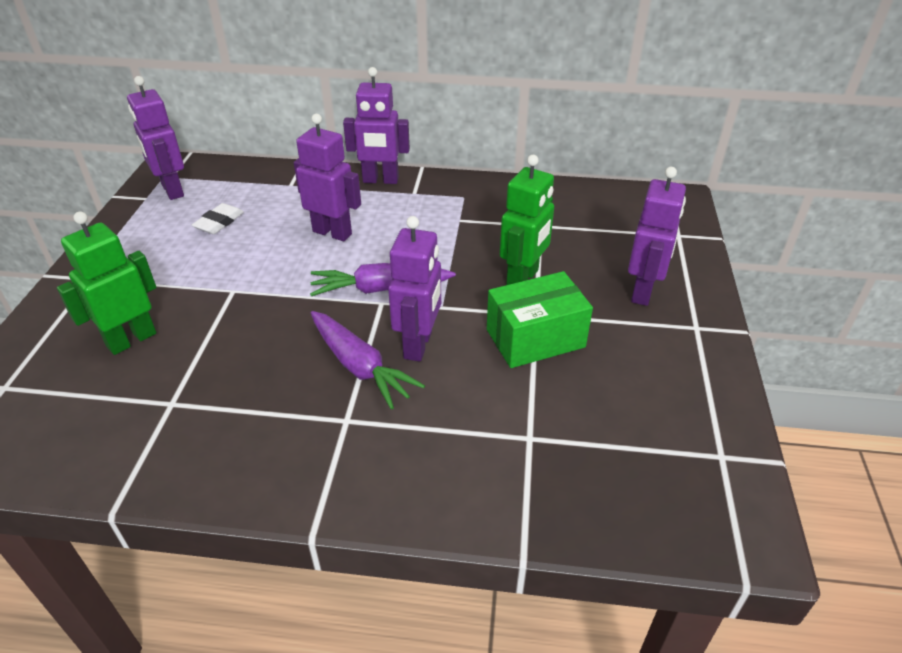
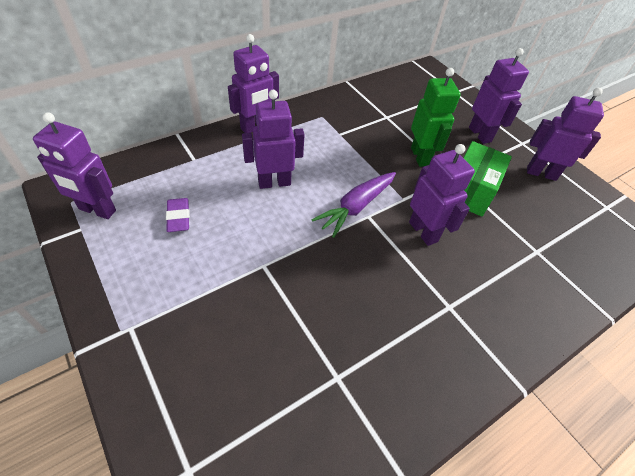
camera: 45 degrees left, 10 degrees up
green robot [57,211,156,355] -> none
white eraser [192,203,244,234] -> purple eraser [166,198,190,232]
purple carrot [311,311,425,409] -> none
none -> purple robot [527,88,604,181]

